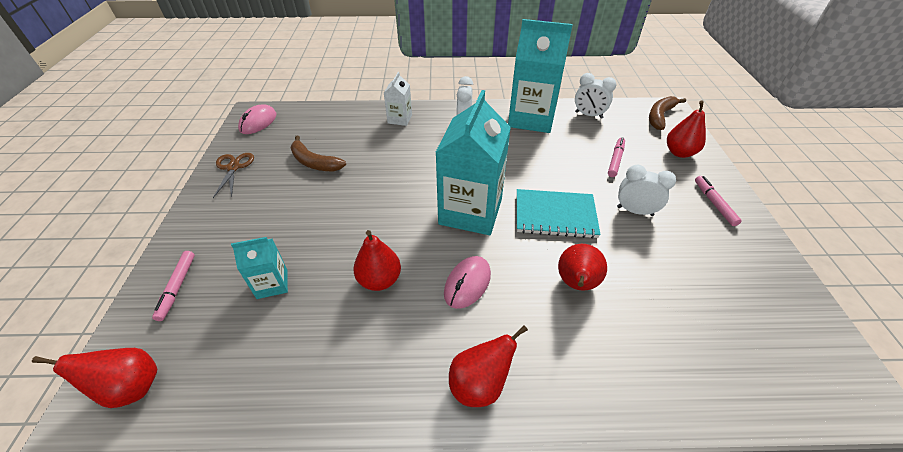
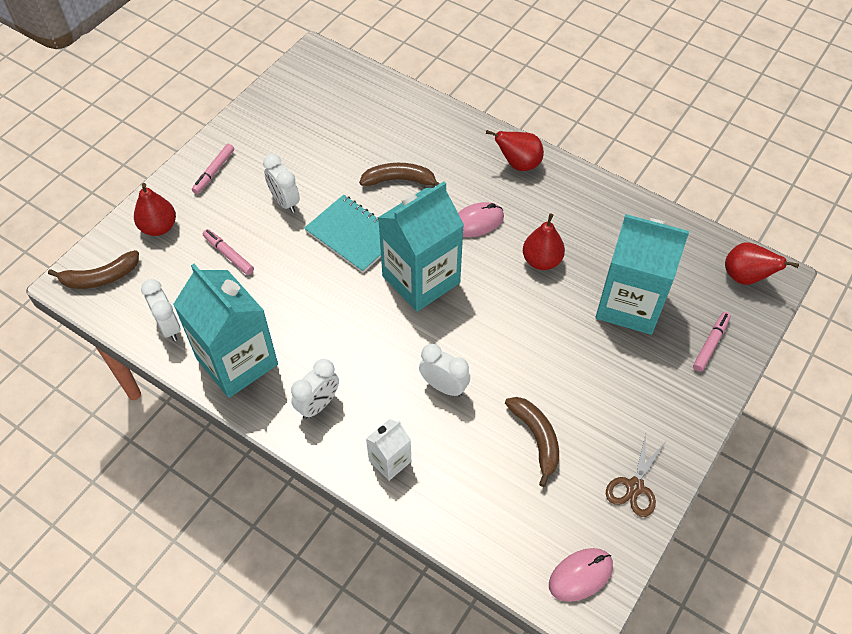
camera: 145 degrees left, 10 degrees up
turquoise carton [231,237,288,299] -> turquoise carton [596,214,689,335], size x2.08
red pear [558,244,607,291] -> brown banana [359,163,440,186]
pink marker [608,137,625,177] -> pink marker turned 75 degrees clockwise [203,229,254,275]
none -> white clock [419,344,470,397]

